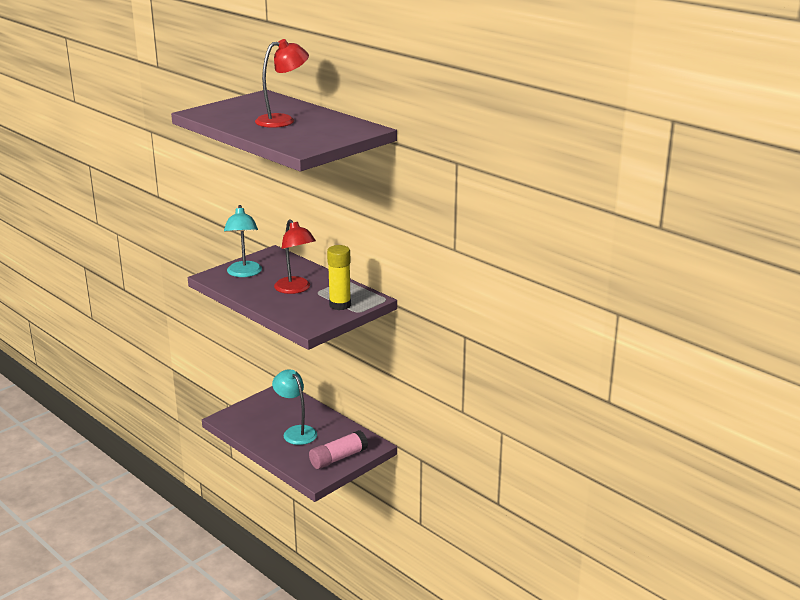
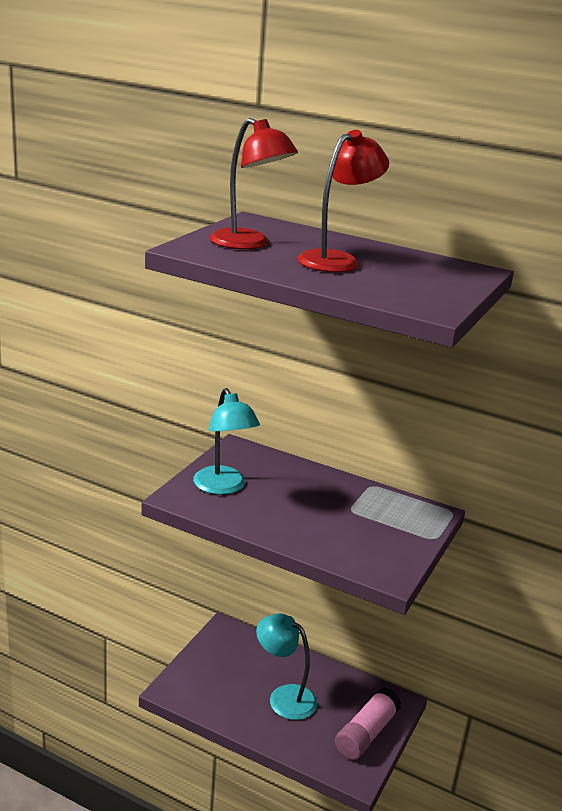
camera: 20 degrees left, 0 degrees up
red lamp [274,219,316,294] -> red lamp moved to [209,118,298,249]
yellow glue stick [327,245,351,310] -> none

